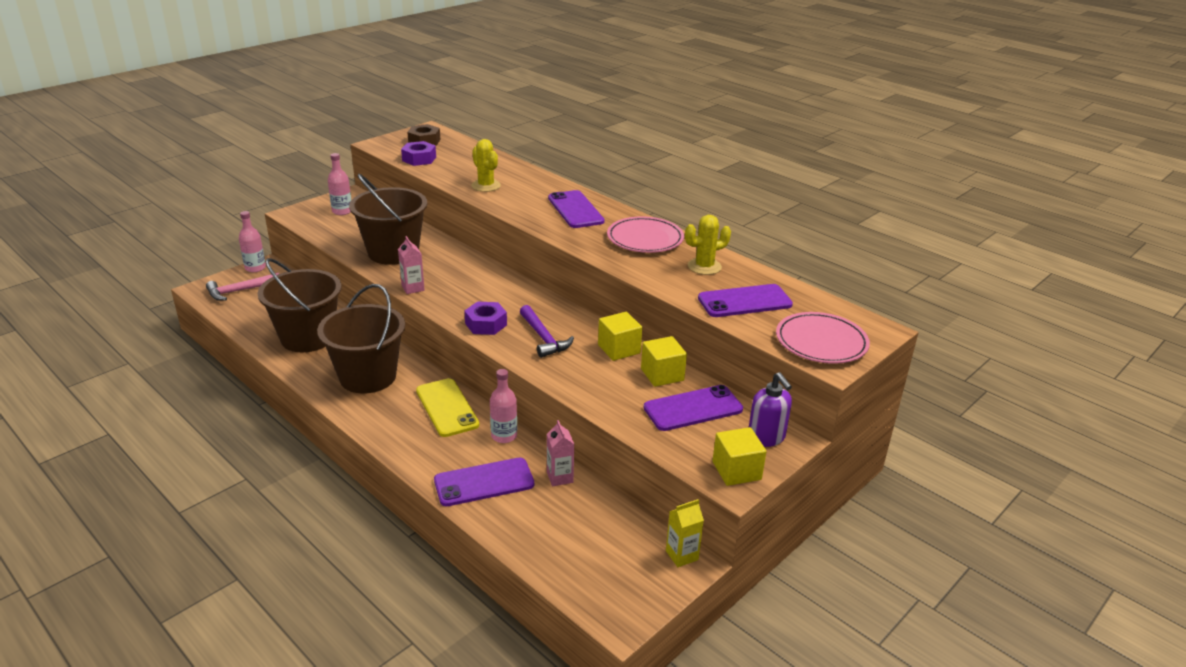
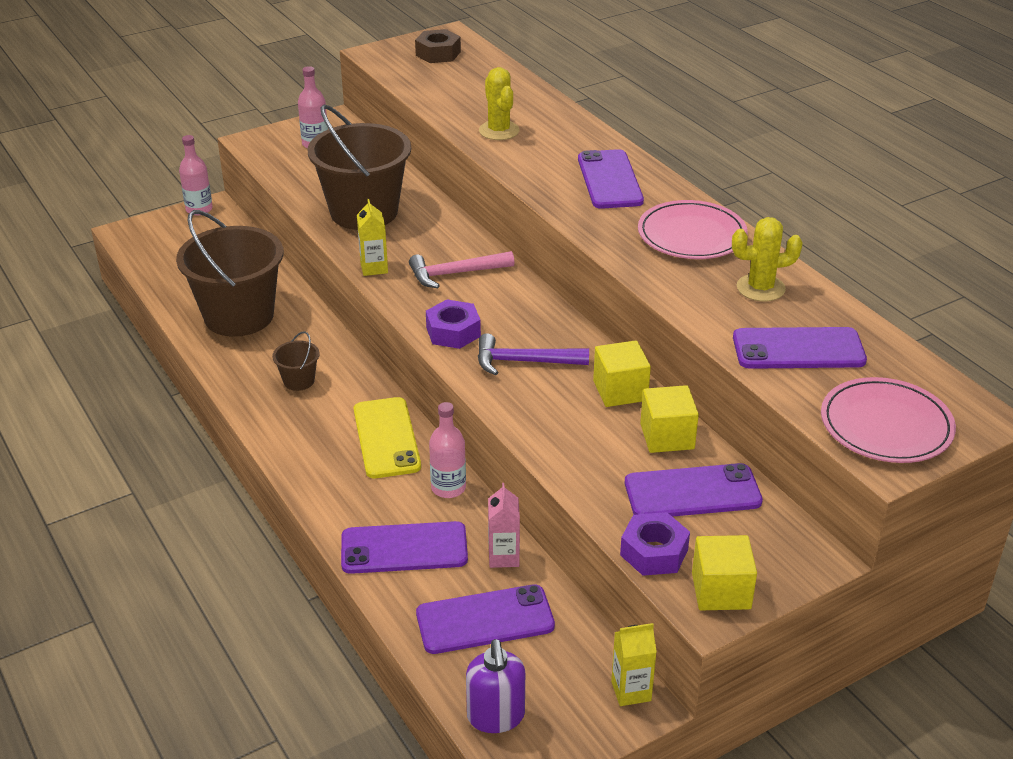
camera: 15 degrees right, 5 degrees up
pink hammer [206,273,279,301] -> pink hammer moved to [409,251,514,288]
brown bucket [317,284,405,394] -> brown bucket [272,331,320,391], size x0.42
pink carton [398,236,425,294] -> yellow carton [357,199,388,276]
purple nut [401,141,436,166] -> purple nut moved to [620,512,690,576]
purple hammer [520,305,574,358] -> purple hammer turned 105 degrees clockwise [478,333,589,375]
purple soap dispenser [749,372,792,447] -> purple soap dispenser moved to [466,639,525,733]
none -> purple phone [416,584,555,654]

